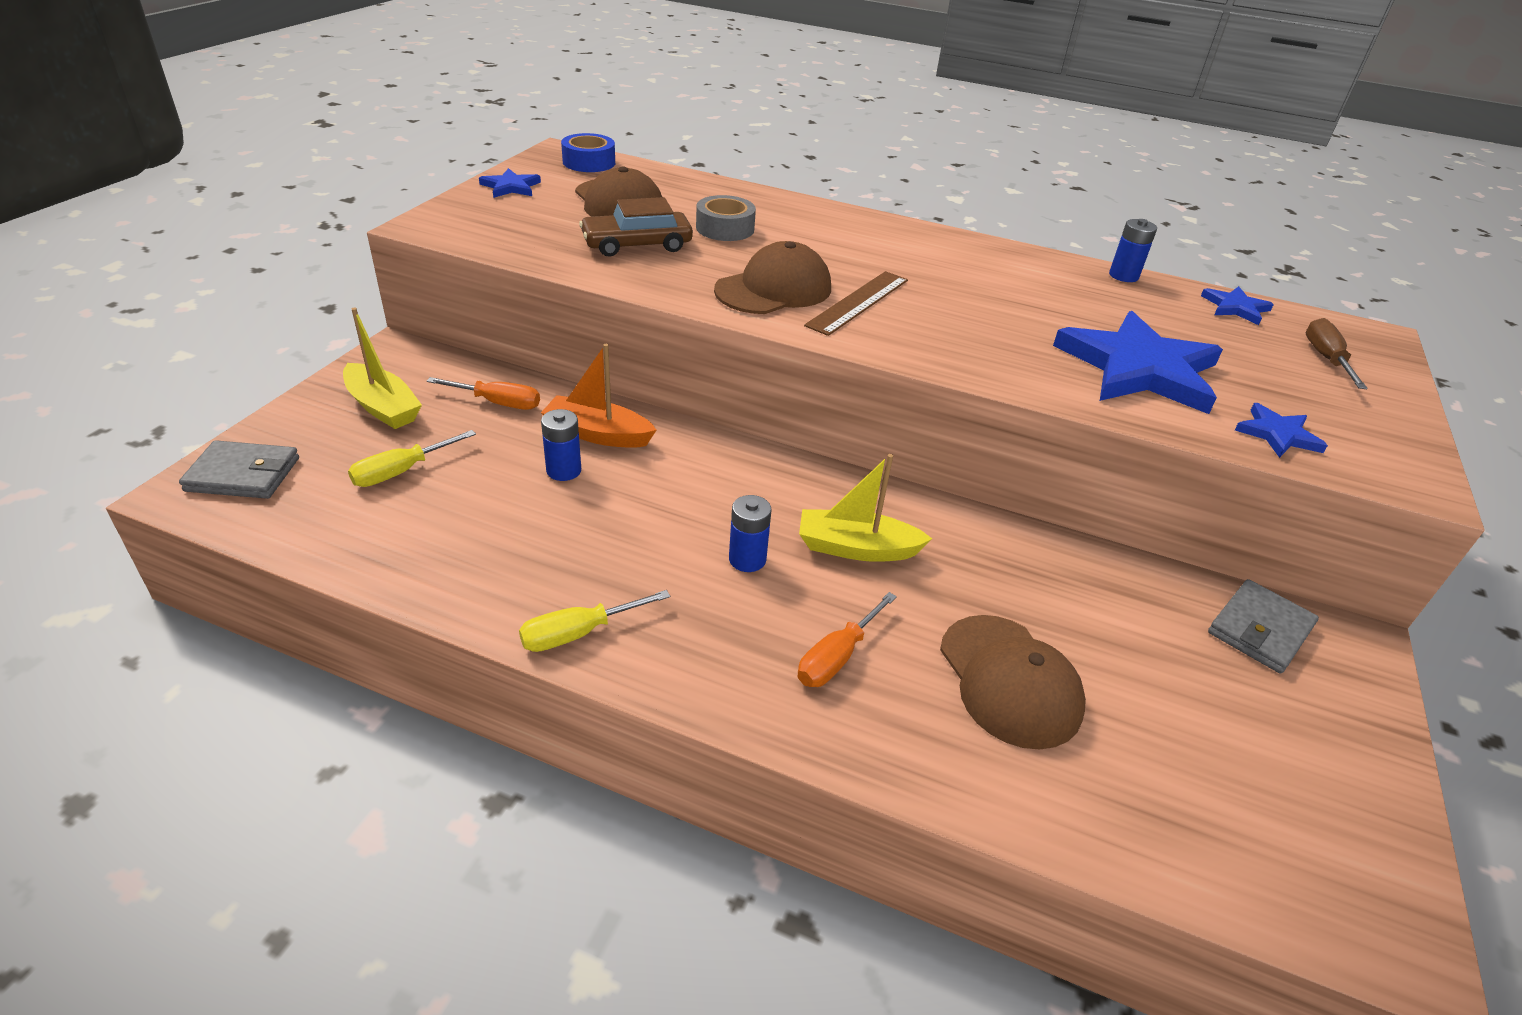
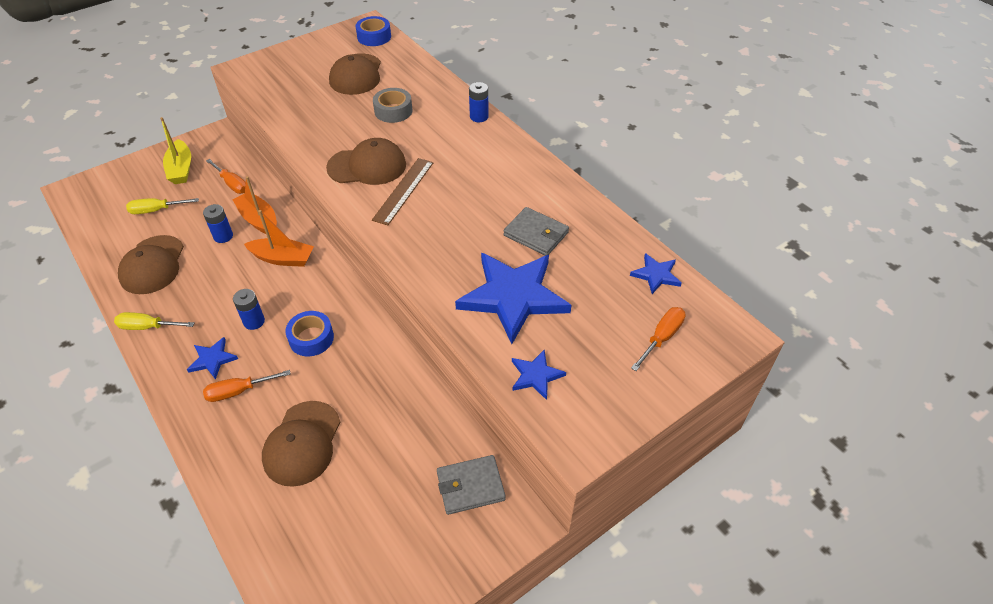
camera: 35 degrees right, 10 degrees up
grey wallet [179,440,299,499] -> grey wallet moved to [503,207,569,255]
blue star [479,168,541,198] -> blue star moved to [187,337,238,380]
brown car [579,197,693,257] -> none
yellow boat [799,454,932,562] -> blue tape [285,311,334,356]
brown ruler [804,271,908,336] -> brown ruler turned 45 degrees counterclockwise [372,158,434,225]
blue battery [1109,219,1157,282] -> blue battery moved to [469,82,489,122]
brown screwdriver [1306,318,1368,389] -> orange screwdriver [631,307,686,371]
none -> brown cap [118,235,184,294]
none -> orange boat [244,210,314,267]

